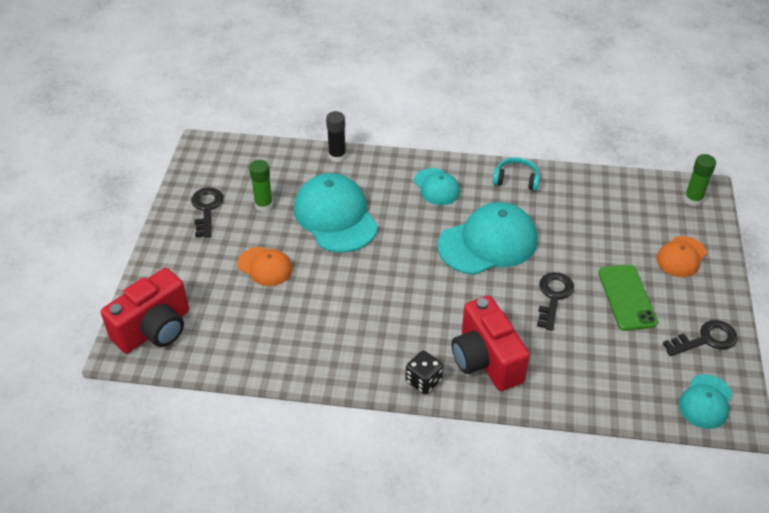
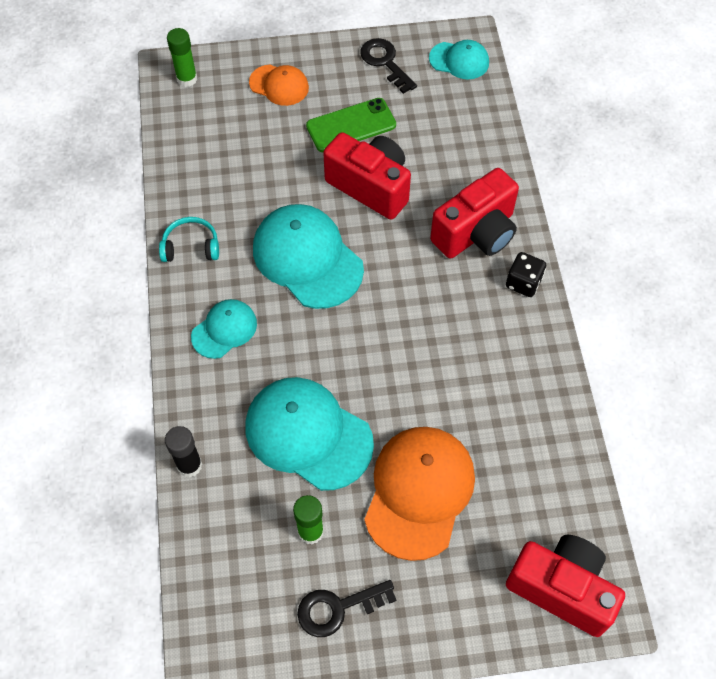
camera: 105 degrees left, 15 degrees up
orange cap [238,247,292,286] -> orange cap [364,427,475,561], size x1.83
turquoise cap [294,173,378,253] -> turquoise cap turned 75 degrees clockwise [245,377,374,491]
turquoise headphones [493,157,540,191] -> turquoise headphones turned 90 degrees clockwise [159,217,219,262]
black key [537,272,574,331] -> red camera [323,132,411,220]

